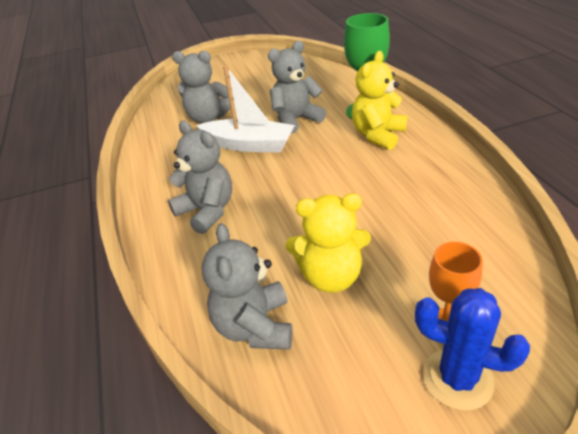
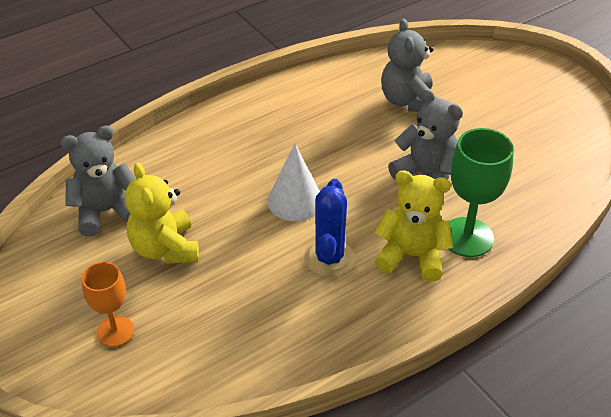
camera: 70 degrees right, 5 degrees up
grey teddy bear [168,121,232,234] -> none
white boat [196,66,295,152] -> none
blue cactus [415,288,530,410] -> blue cactus moved to [304,179,355,277]
none -> white cone [268,144,320,221]

